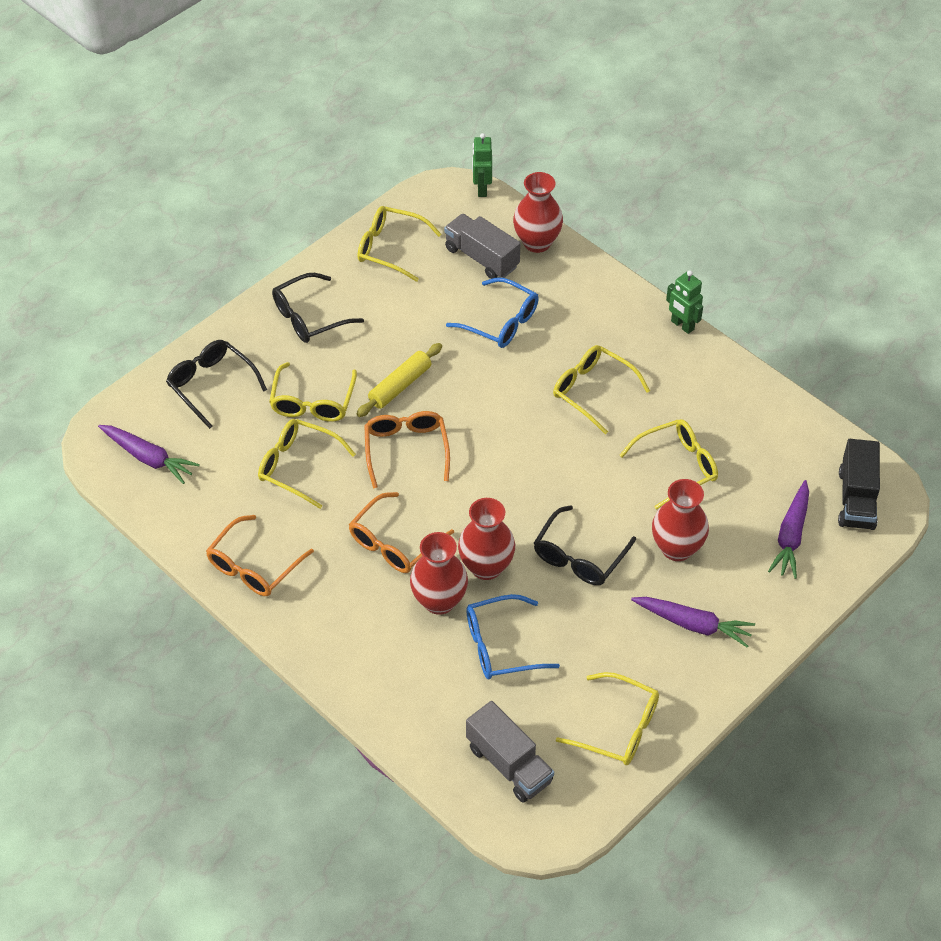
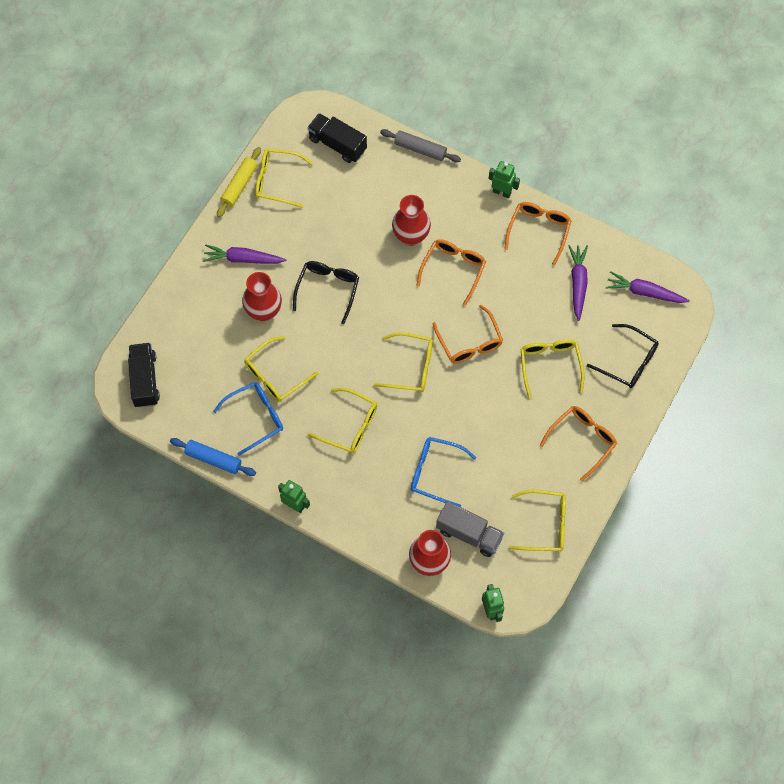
camera: 165 degrees right, 15 degrees up
yellow glasses [258,419,356,509] -> yellow glasses moved to [373,332,433,392]
black glasses [272,273,364,343] -> orange glasses [540,406,617,481]
yellow rolling pin [356,343,442,417] -> yellow rolling pin moved to [217,147,261,218]
red vase [458,498,515,580] -> none
blue glasses [466,594,560,679] -> blue glasses moved to [213,382,283,456]
grey truck [466,701,554,802] -> black truck [307,113,367,163]
purple carrot [768,480,809,579] -> purple carrot moved to [568,245,588,321]
none -> blue rolling pin [170,438,256,476]
none -> grey rolling pin [380,129,461,162]
none -> green robot [489,161,520,198]

